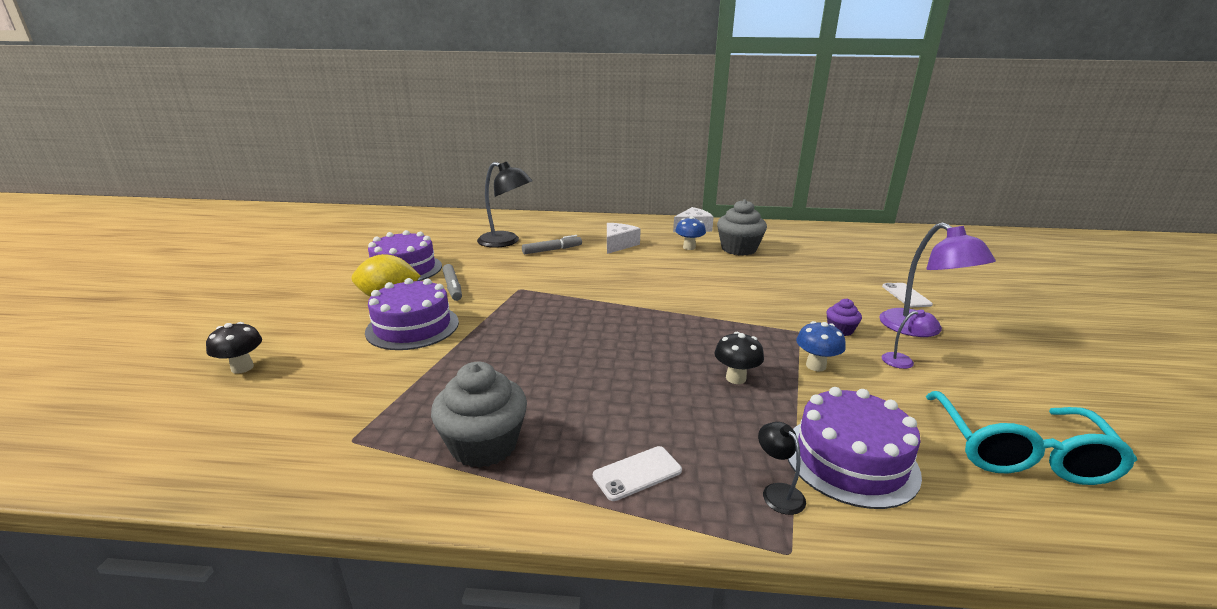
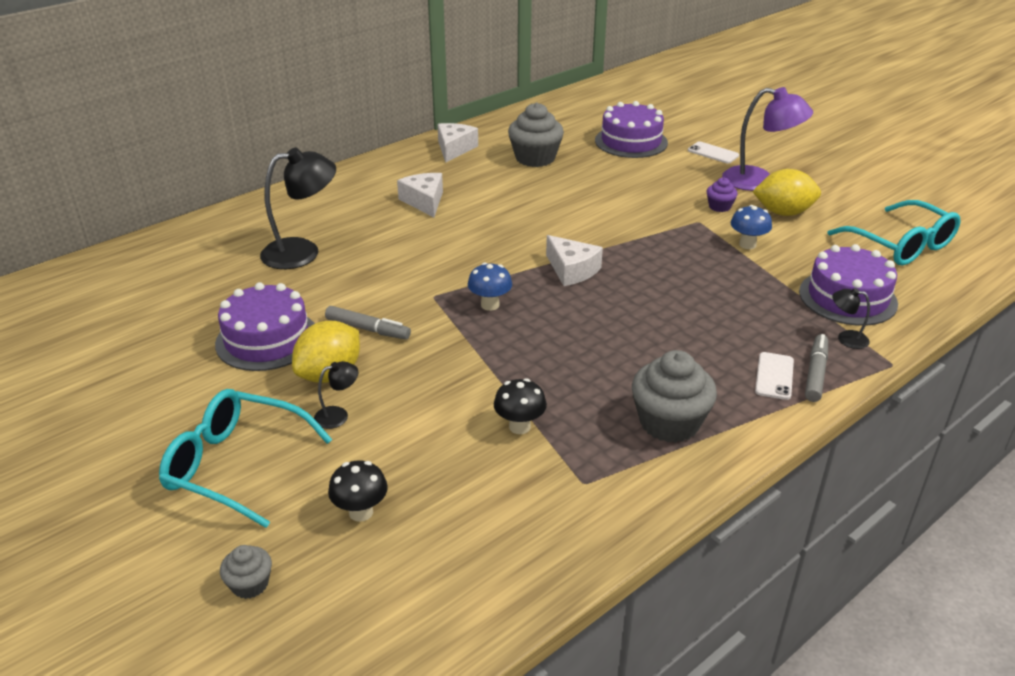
camera: 45 degrees left, 10 degrees up
purple cake [365,278,459,350] -> purple cake moved to [595,101,668,158]
grey marker [522,235,582,254] -> grey marker moved to [805,334,828,402]
blue mushroom [675,216,706,250] -> blue mushroom moved to [468,263,512,311]
black mushroom [714,332,764,384] -> black mushroom moved to [494,378,547,434]
purple lamp [882,310,940,369] -> yellow lemon [752,169,821,216]
none -> turquoise glasses [159,389,332,528]
none -> grey cupcake [220,545,272,599]
none -> black lamp [314,361,358,429]
none -> white cheese [546,235,603,286]

